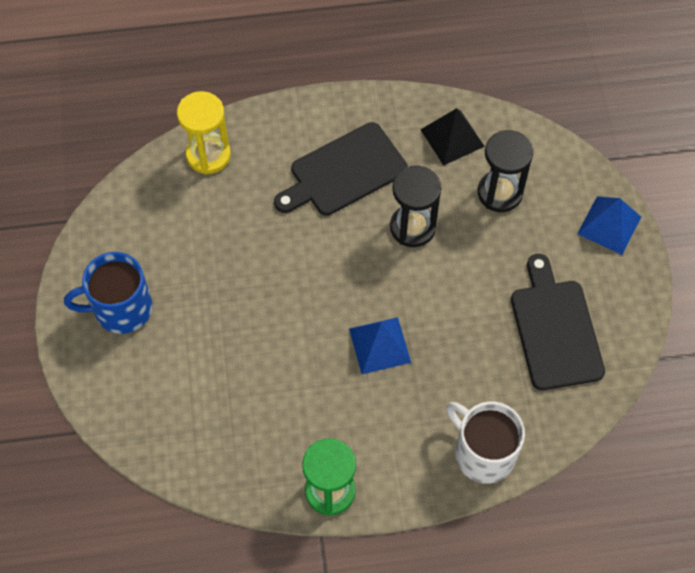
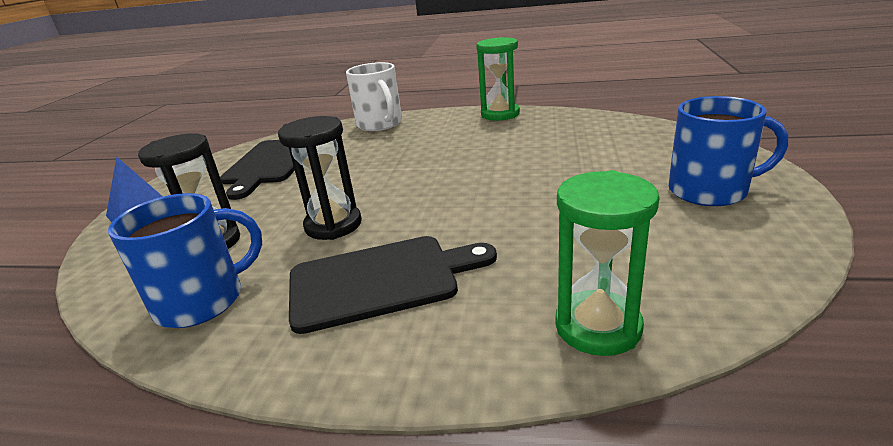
camera: 160 degrees left, 35 degrees down
yellow hourglass [177,91,231,174] -> green hourglass [555,170,659,356]
blue pyramid [349,317,411,374] -> none
black pyramid [420,108,485,165] -> blue mug [108,193,262,328]

